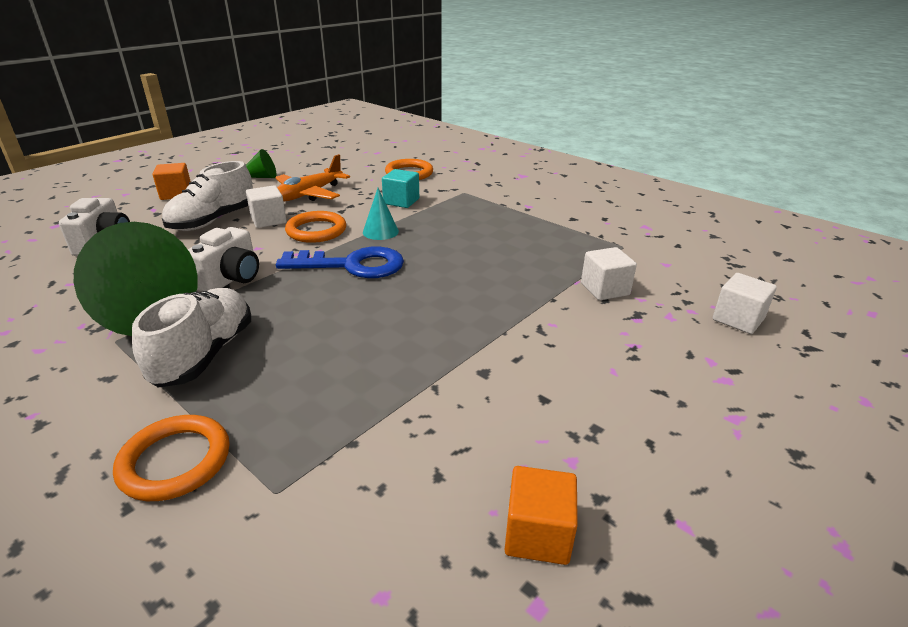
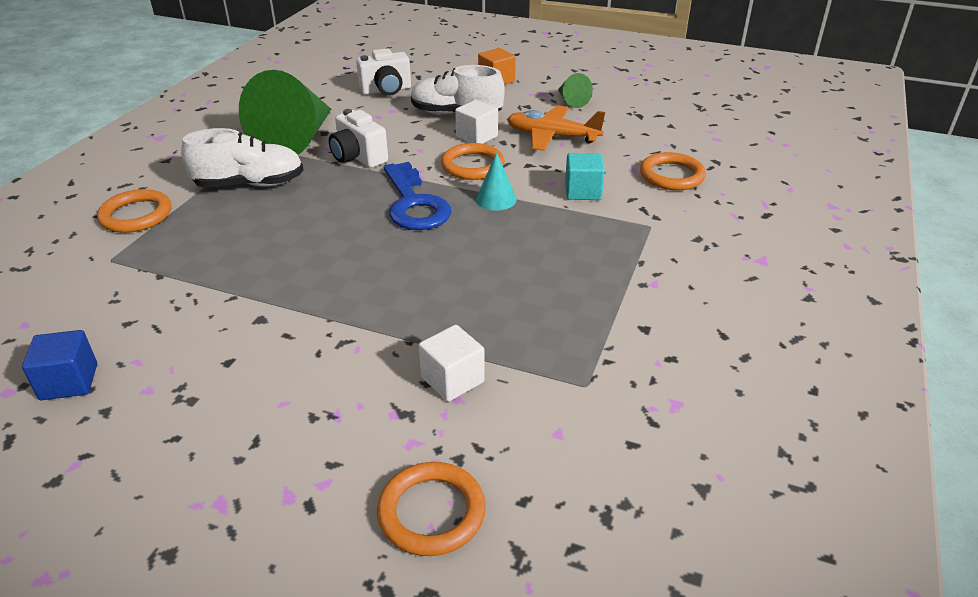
camera: 70 degrees right, 5 degrees up
white camera [188,227,259,292] -> white camera turned 45 degrees clockwise [329,109,388,168]
orange cube [505,466,578,565] -> blue cube [22,330,97,400]
white cube [713,273,777,334] -> orange ring [377,462,486,556]

